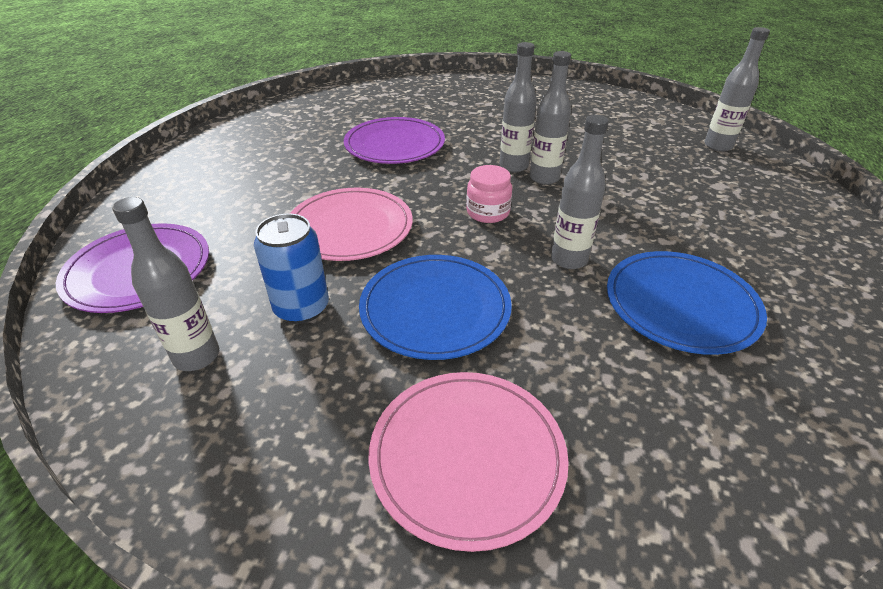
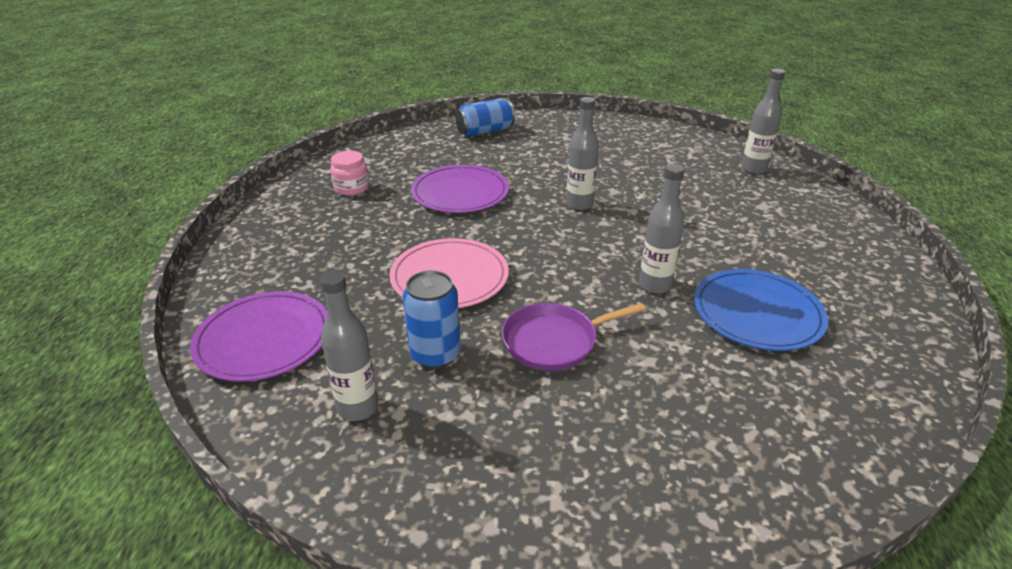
camera: 10 degrees left, 5 degrees down
blue plate [359,255,512,360] -> purple pan [502,303,646,371]
pink plate [368,372,569,552] -> none
pink jar [466,165,512,223] -> pink jar moved to [331,151,369,196]
grey bottle [530,51,571,185] -> none
none -> blue can [455,98,515,137]

